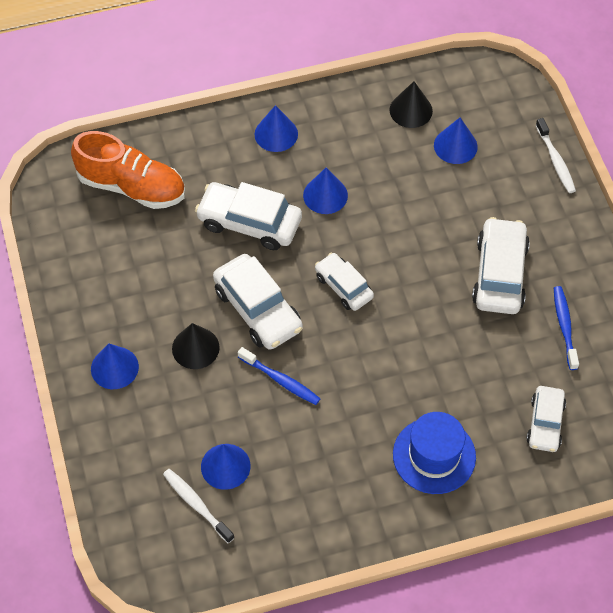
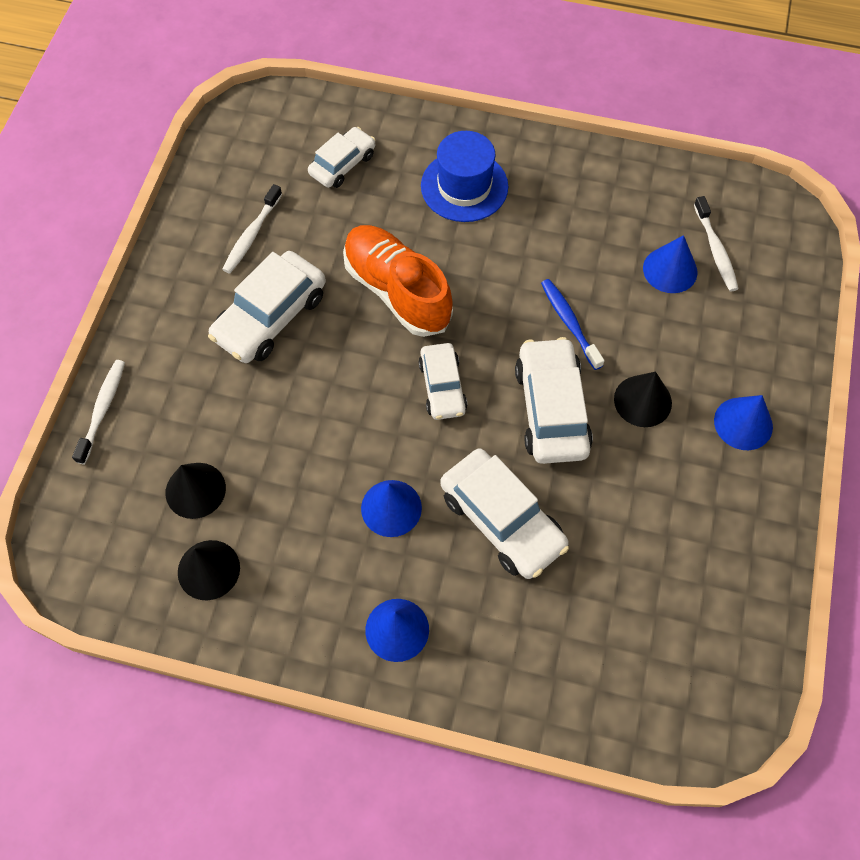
camera: 150 degrees left, 5 degrees up
orange shoe [71,131,185,209] -> orange shoe moved to [343,225,453,337]
blue cone [434,118,478,164] -> black cone [166,463,226,519]
blue toothbrush [554,286,579,370] -> white toothbrush [222,184,282,273]

